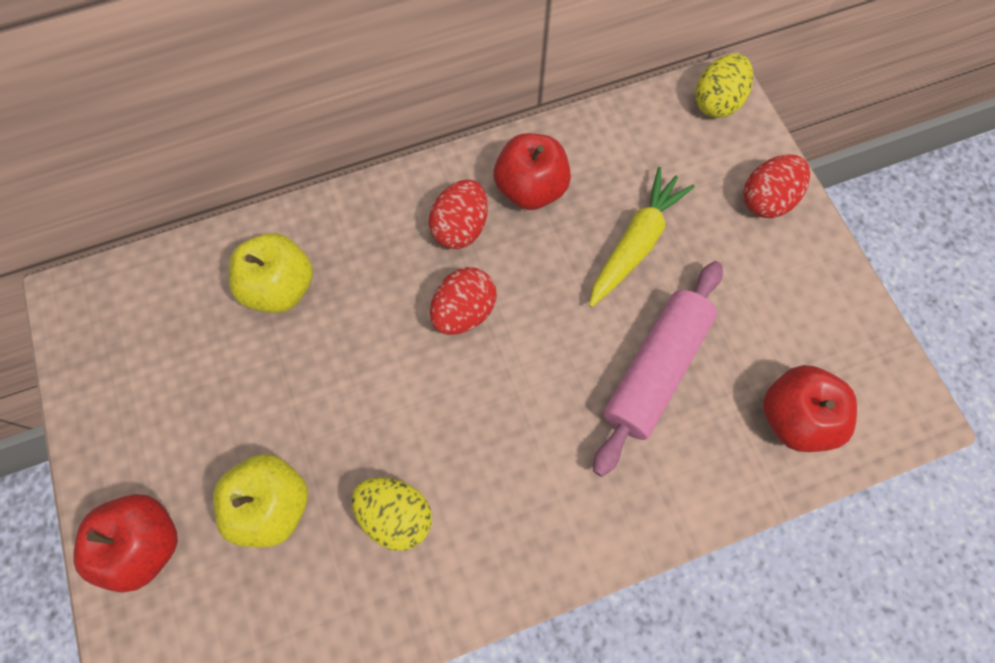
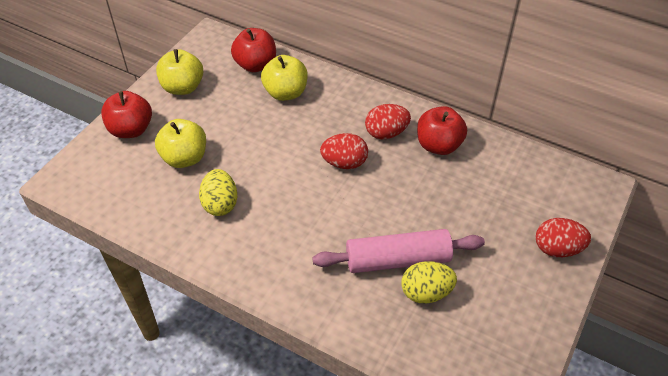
camera: 50 degrees right, 20 degrees down
yellow carrot [589,167,695,307] -> none
yellow egg [696,53,753,118] -> yellow egg moved to [401,261,457,304]
red apple [763,365,857,452] -> red apple moved to [231,28,276,72]
none -> yellow apple [156,49,203,95]

